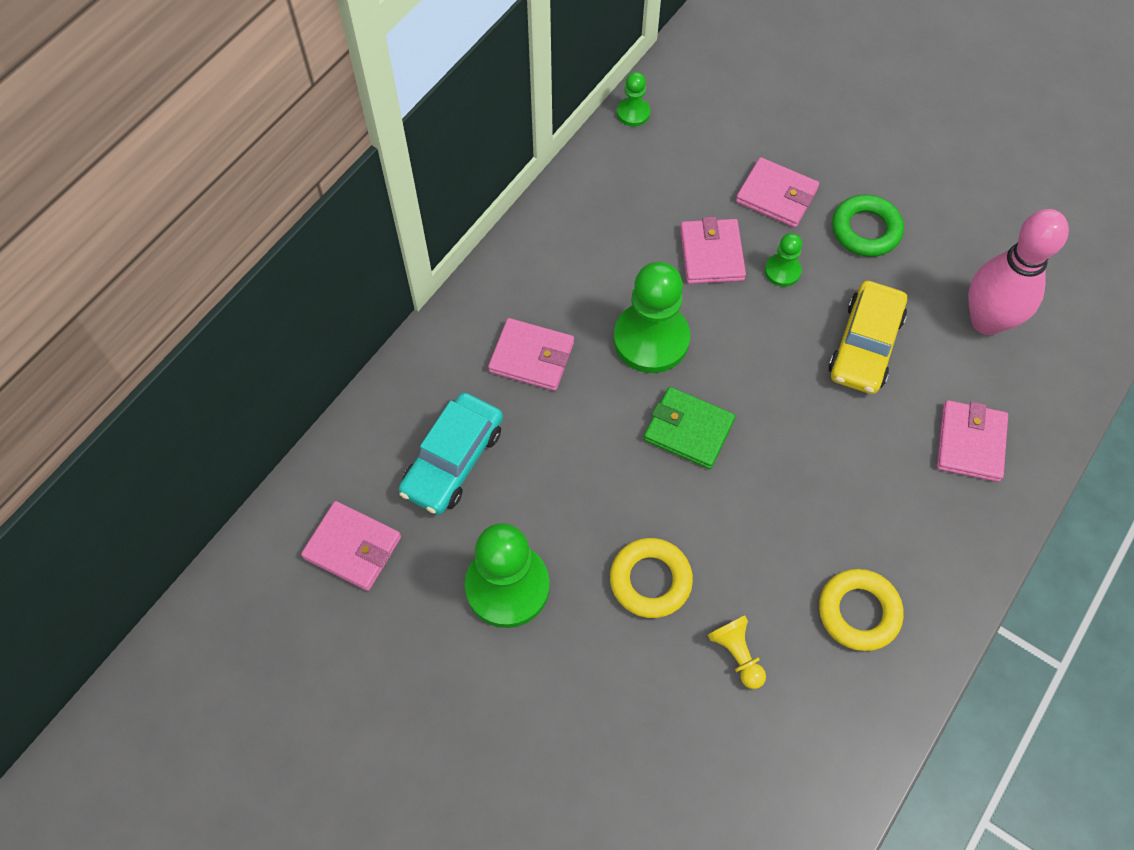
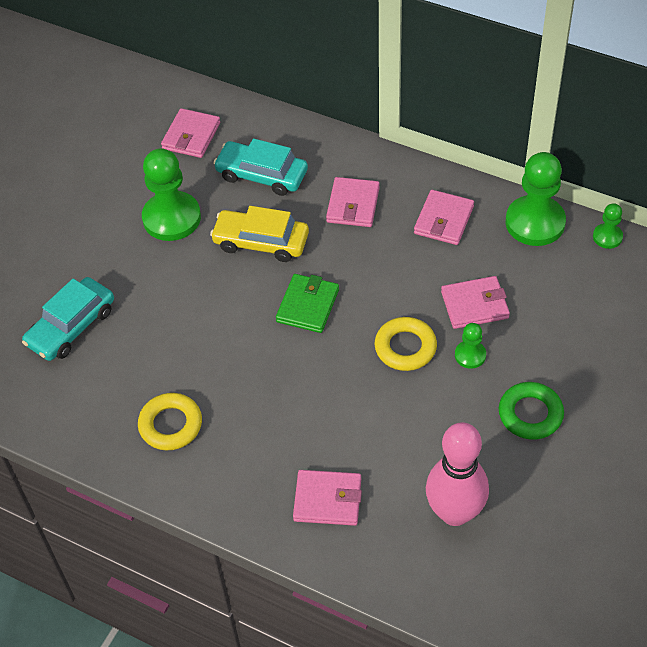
camera: 85 degrees right, 10 degrees down
yellow ring [610,538,693,618] -> yellow ring moved to [374,317,437,371]
green pawn [614,262,690,373] -> green pawn moved to [505,152,566,246]
yellow pawn [708,615,766,689] -> none
pink wallet [736,157,819,228] -> pink wallet moved to [414,190,474,245]
yellow car [829,281,907,394] -> yellow car moved to [210,206,309,262]
none -> turquoise car [22,277,114,361]

